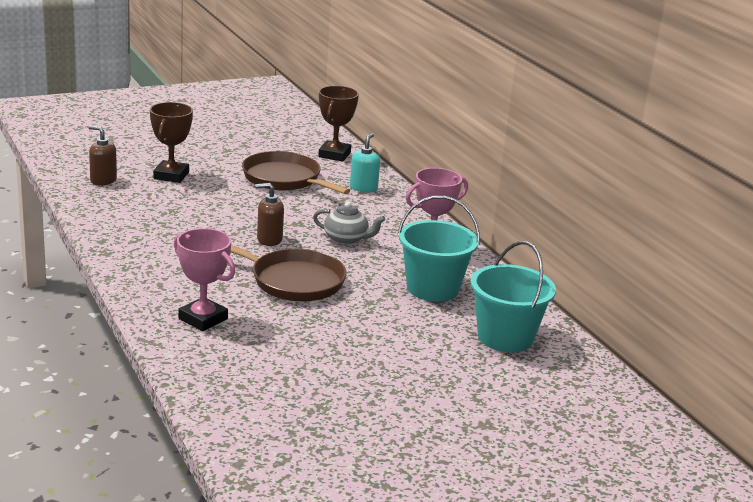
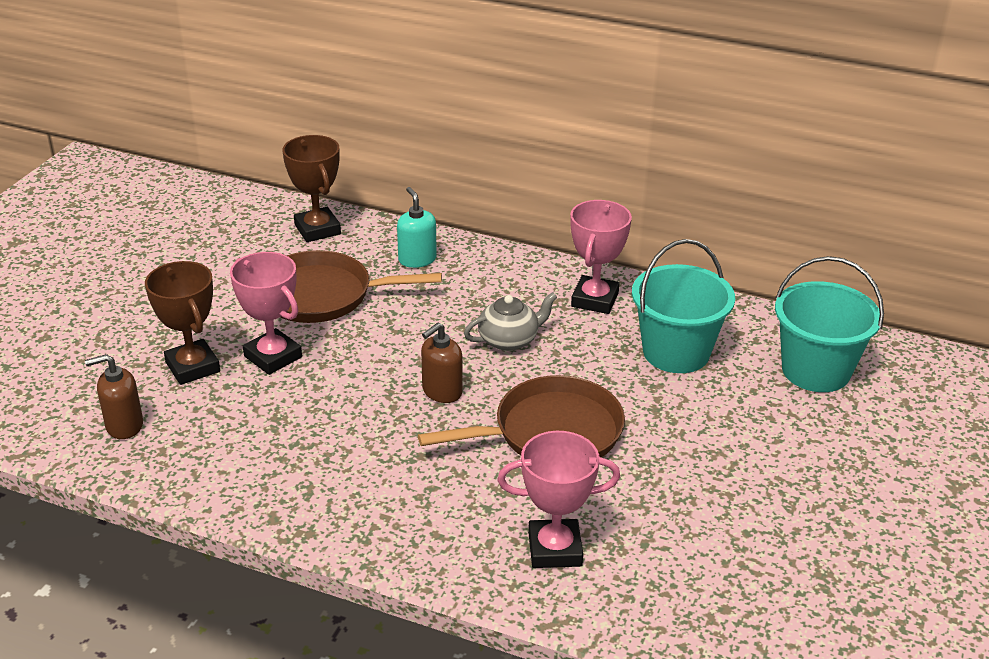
camera: 40 degrees left, 10 degrees up
none -> pink trophy [230,252,302,375]

